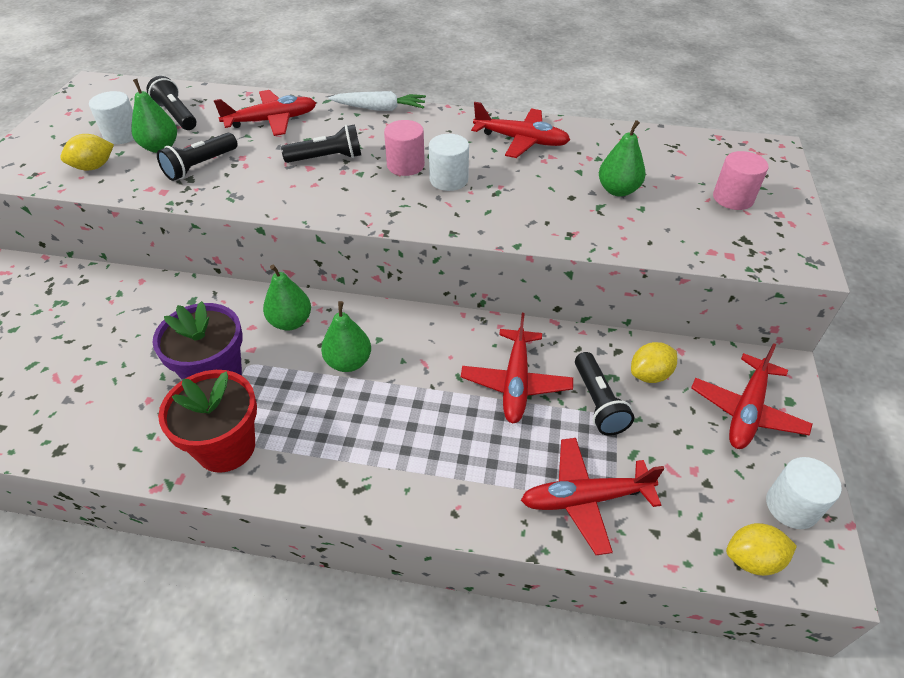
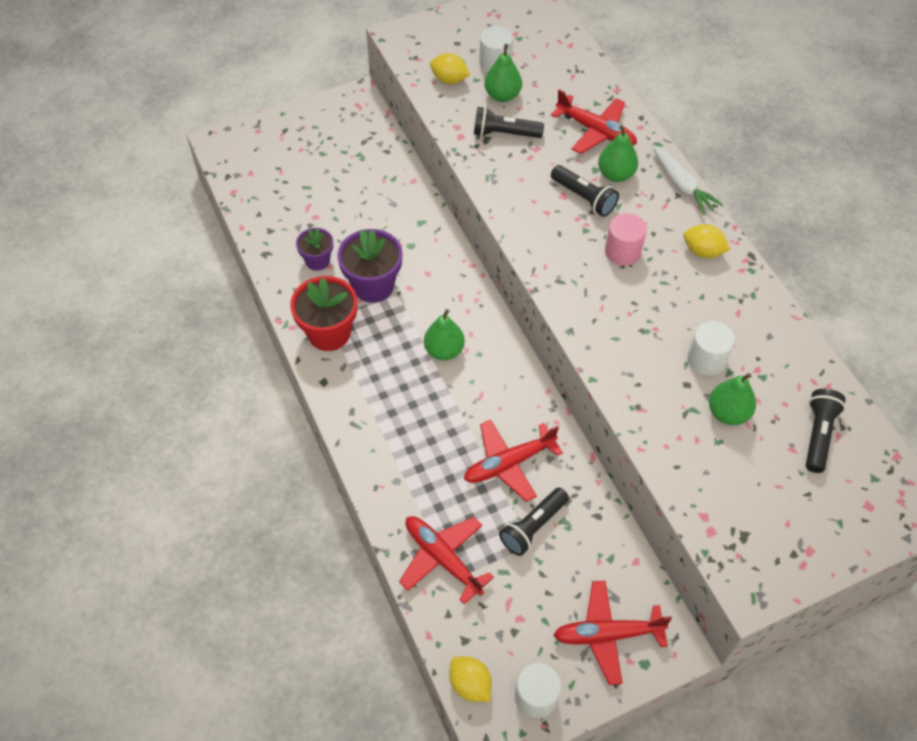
camera: 55 degrees right, 10 degrees up
black flashlight [147,76,196,130] -> black flashlight moved to [806,389,846,473]
green pear [263,265,311,331] -> green pear moved to [598,125,638,182]
white cylinder [429,134,469,191] -> white cylinder moved to [687,321,735,376]
red plane [471,102,570,158] -> none
yellow lemon [631,342,677,383] -> yellow lemon moved to [683,224,730,258]
pink cylinder [713,151,769,210] -> none
none -> purple flower pot [296,228,333,271]

